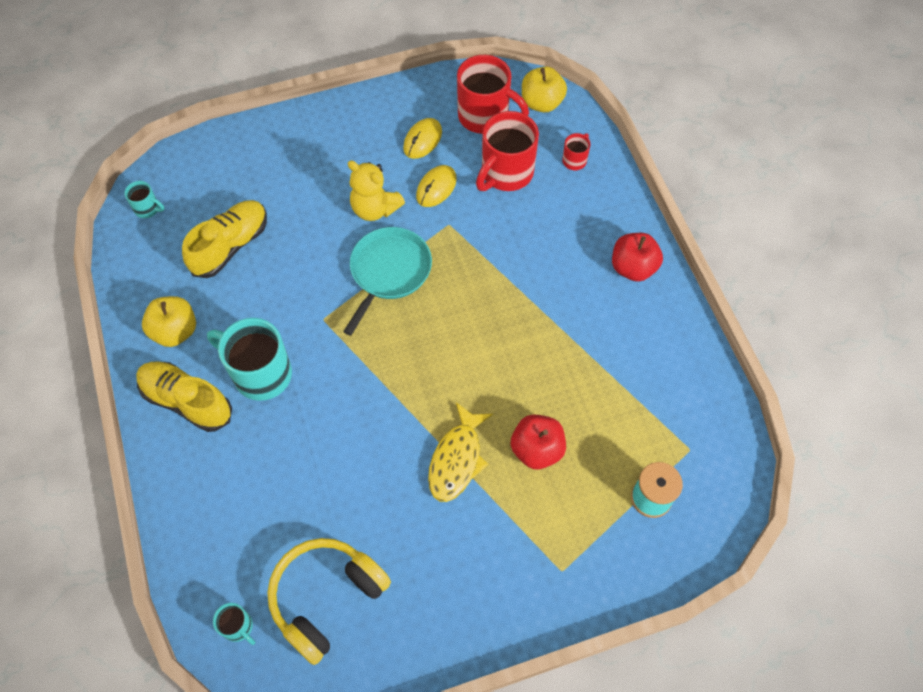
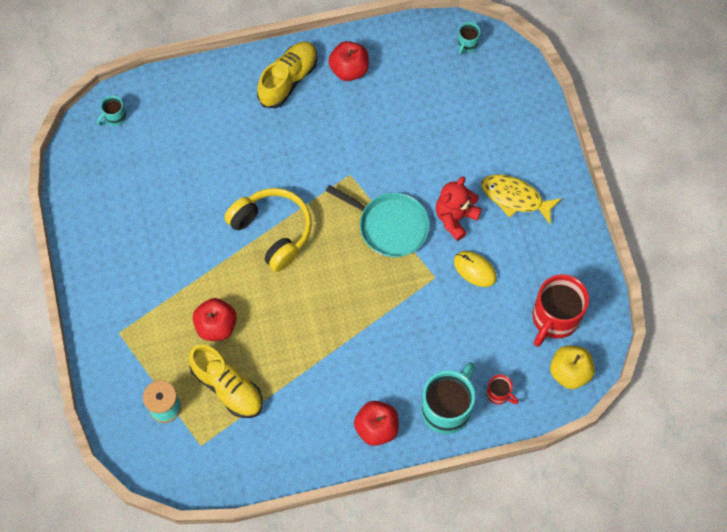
camera: 95 degrees right, 5 degrees up
yellow apple [142,296,196,347] -> red apple [329,41,369,81]
yellow shoe [182,200,267,278] -> yellow shoe moved to [188,345,263,418]
turquoise mug [207,318,292,401] -> turquoise mug moved to [422,362,475,434]
yellow headphones [267,538,391,665] -> yellow headphones moved to [224,188,312,272]
yellow teddy bear [348,160,405,221] -> red teddy bear [436,176,482,241]
yellow mouse [403,118,442,159] -> none
yellow fish [428,402,493,502] -> yellow fish moved to [481,174,562,224]
red mug [476,111,539,191] -> none

